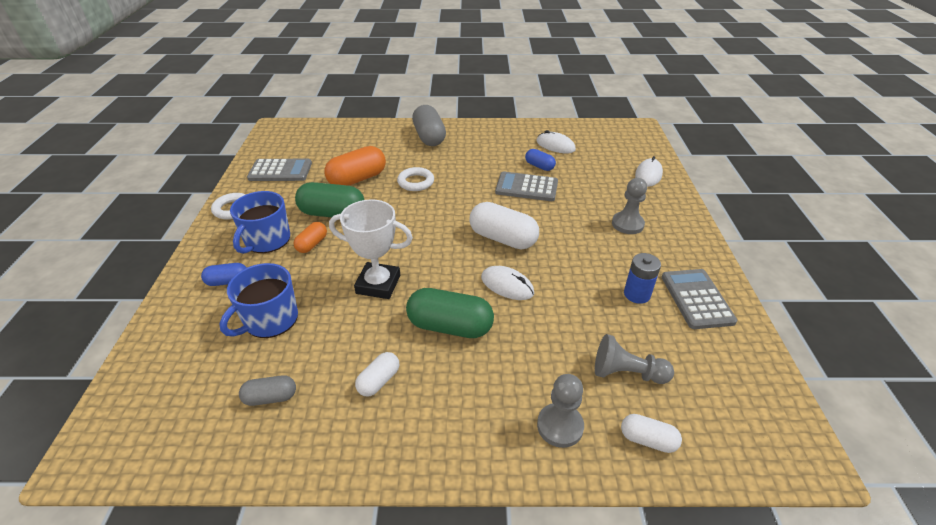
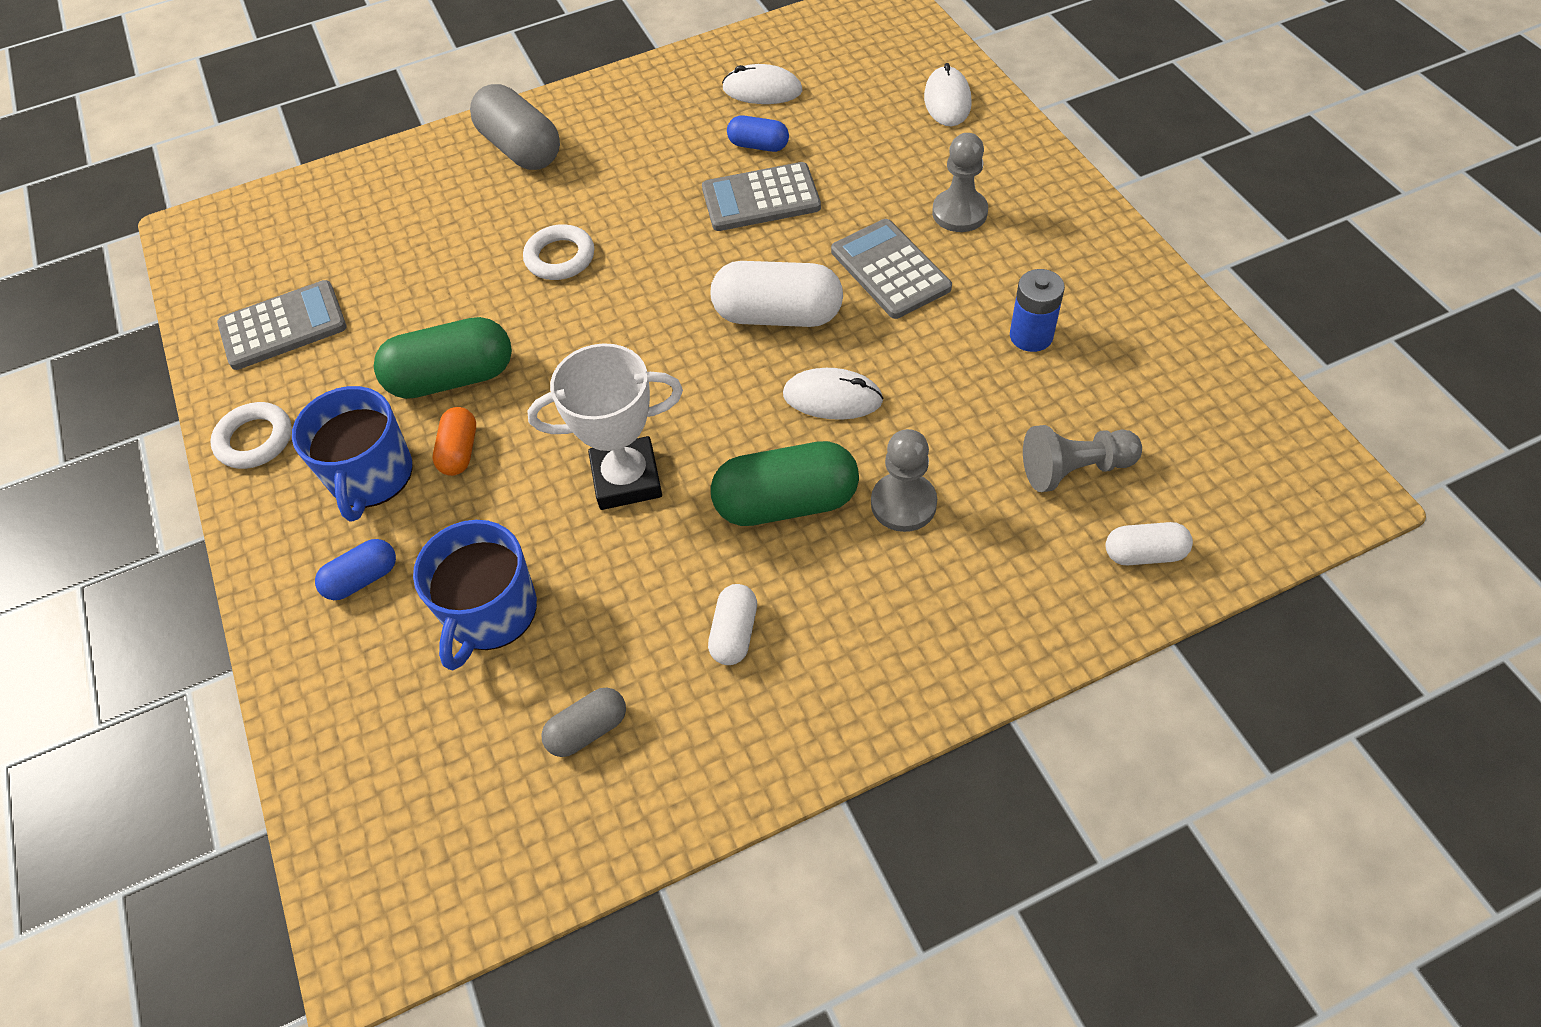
camera: 20 degrees left, 15 degrees up
orange capsule [324,146,386,186] -> none
grey pawn [537,374,584,448] -> grey pawn moved to [871,429,937,532]
grey calculator [662,269,737,329] -> grey calculator moved to [831,219,952,319]

